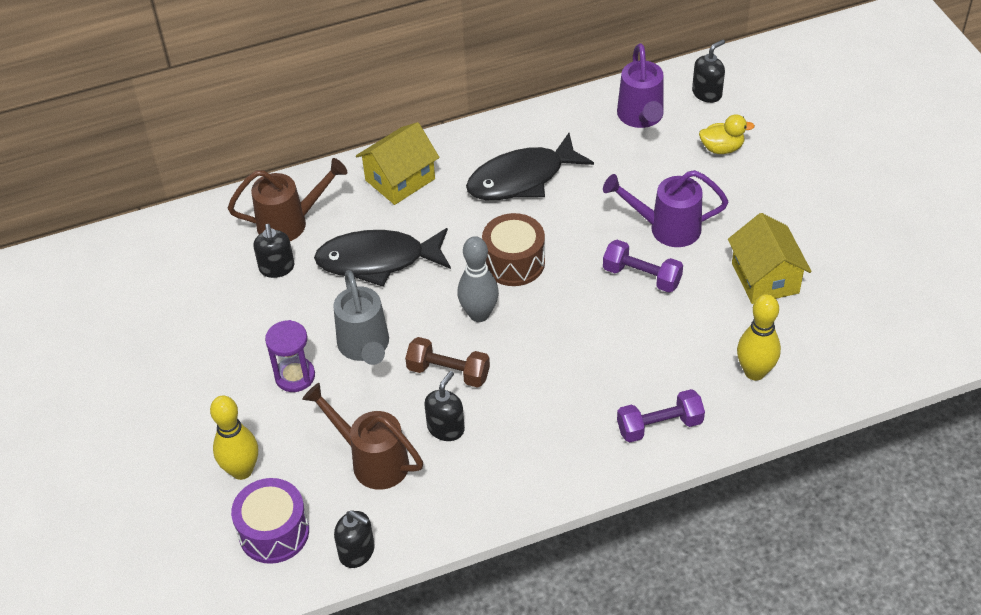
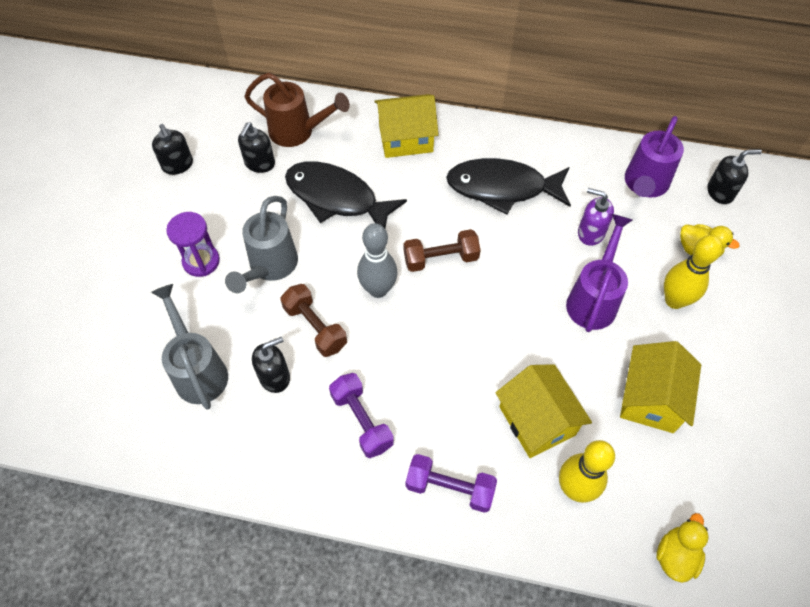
camera: 30 degrees right, 10 degrees up
yellow bowling pin [210,395,258,480] -> yellow bowling pin moved to [664,235,723,309]
purple drum [231,478,309,564] -> none
brown watering can [302,383,423,490] -> grey watering can [151,284,228,410]
black soap dispenser [334,510,375,568] -> black soap dispenser moved to [152,124,193,175]
brown drum [482,213,545,286] -> brown dumbbell [404,229,481,272]
purple watering can [603,170,728,247] -> purple watering can turned 75 degrees clockwise [566,214,633,332]
purple dumbbell [603,240,683,293] -> purple dumbbell moved to [329,373,394,458]
none -> yellow house [496,364,592,458]
none -> purple soap dispenser [578,188,614,246]
none -> yellow duck [656,513,708,583]

